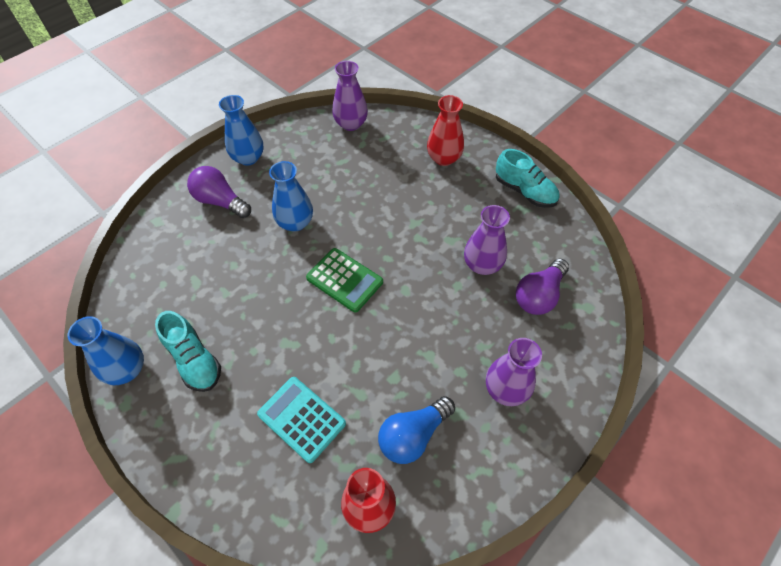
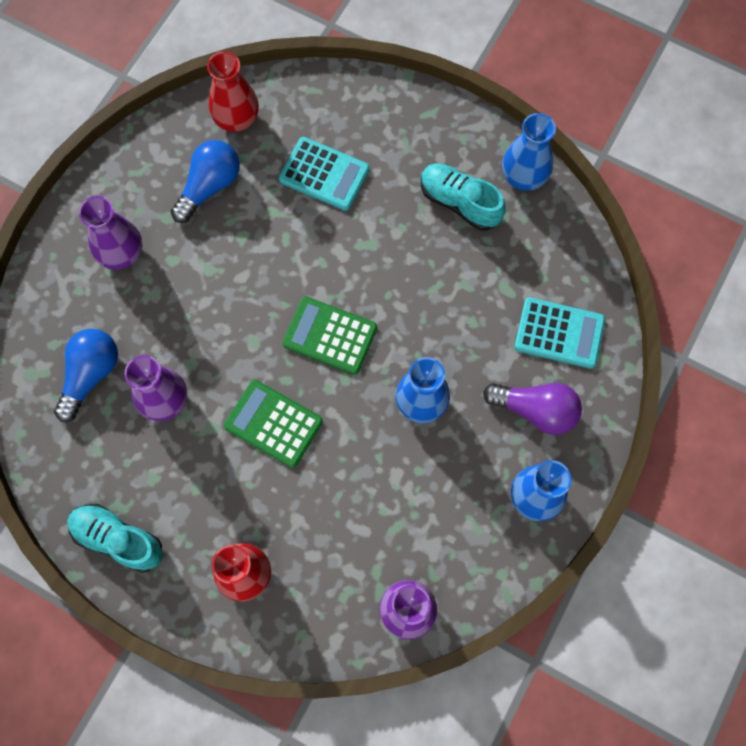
camera: 165 degrees right, 15 degrees up
purple light bulb [516,259,569,315] -> blue light bulb [54,329,118,422]
none -> green calculator [224,380,323,468]
none -> turquoise calculator [515,297,605,369]

